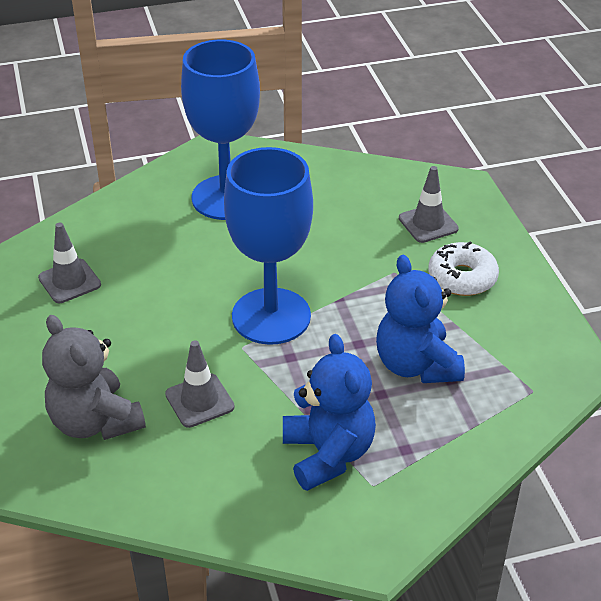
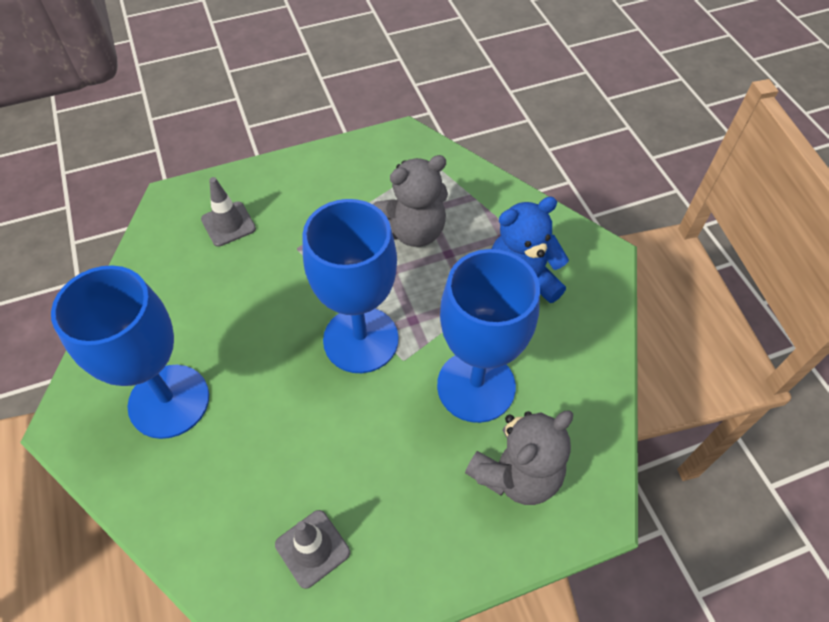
camera: 95 degrees left, 15 degrees up
grey traffic cone [165,340,235,428] -> blue goblet [437,249,540,423]
blue teddy bear [376,255,465,383] -> grey teddy bear [373,155,448,247]
white donut [428,242,499,296] -> none

